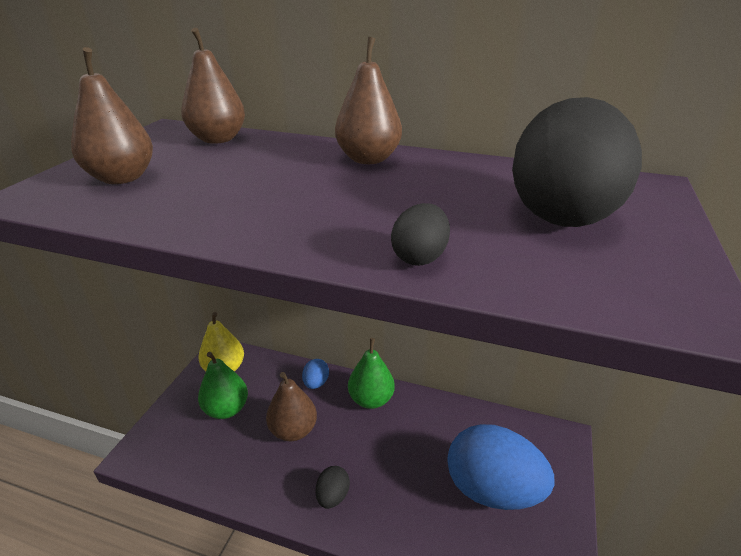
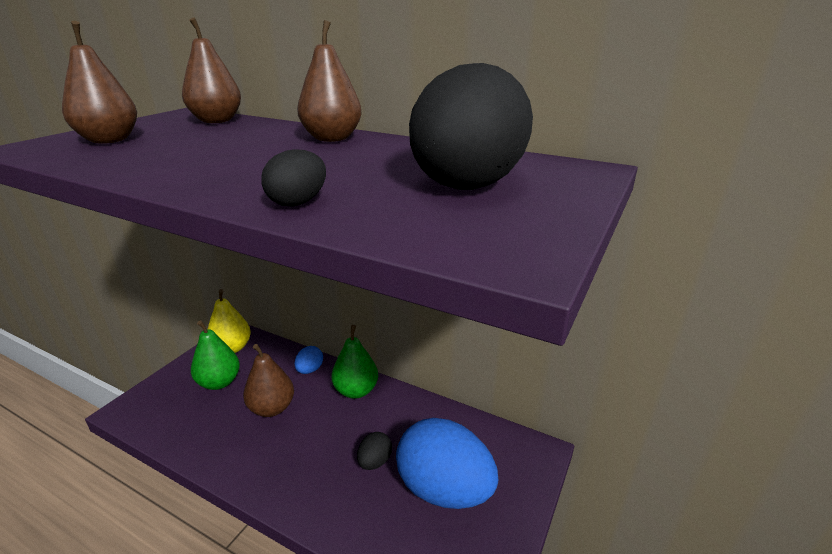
camera: 10 degrees right, 5 degrees down
black egg [316,466,350,509] -> black egg moved to [357,432,392,470]

